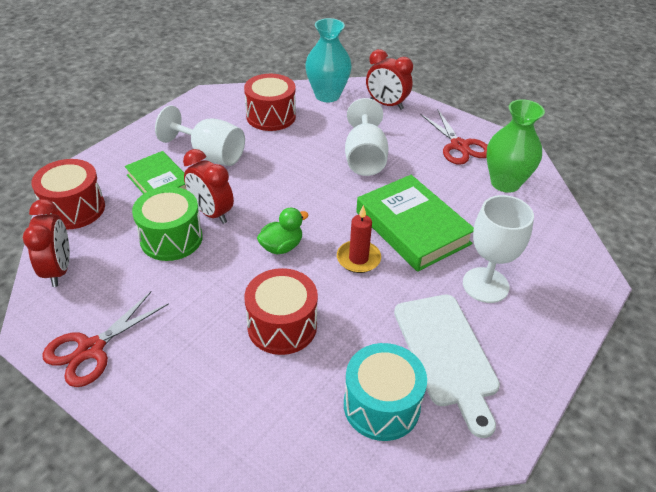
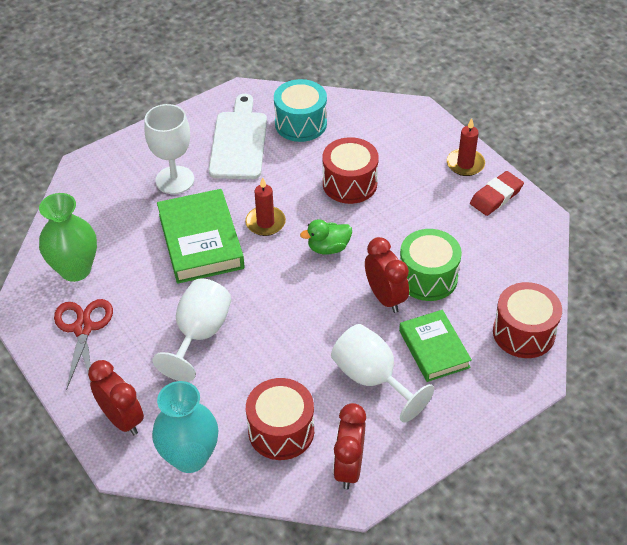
camera: 160 degrees left, 5 degrees up
red clock [23,199,70,287] -> red clock moved to [333,403,366,490]
red scissors [42,291,169,387] -> red eraser [470,171,524,216]
none -> red candle [447,118,485,176]

